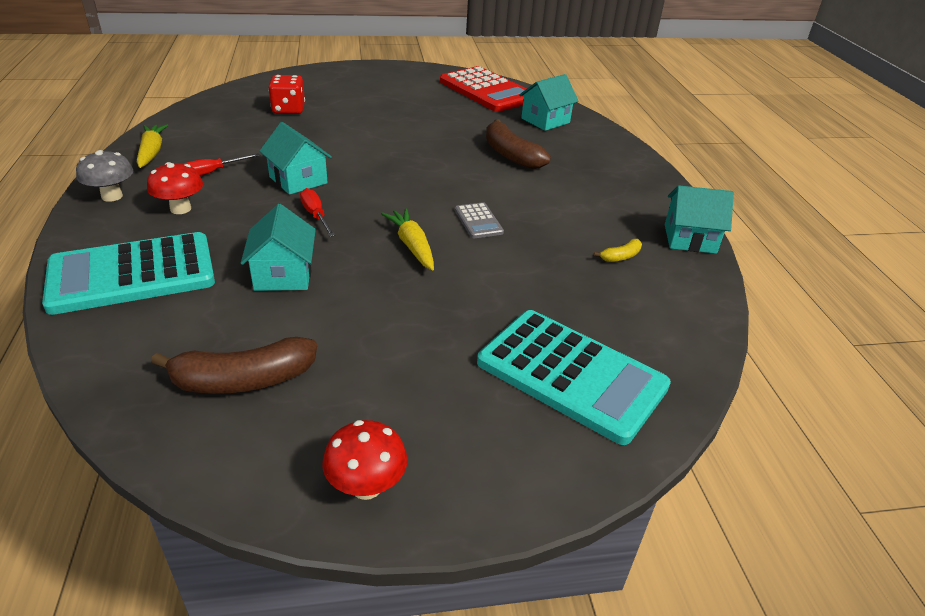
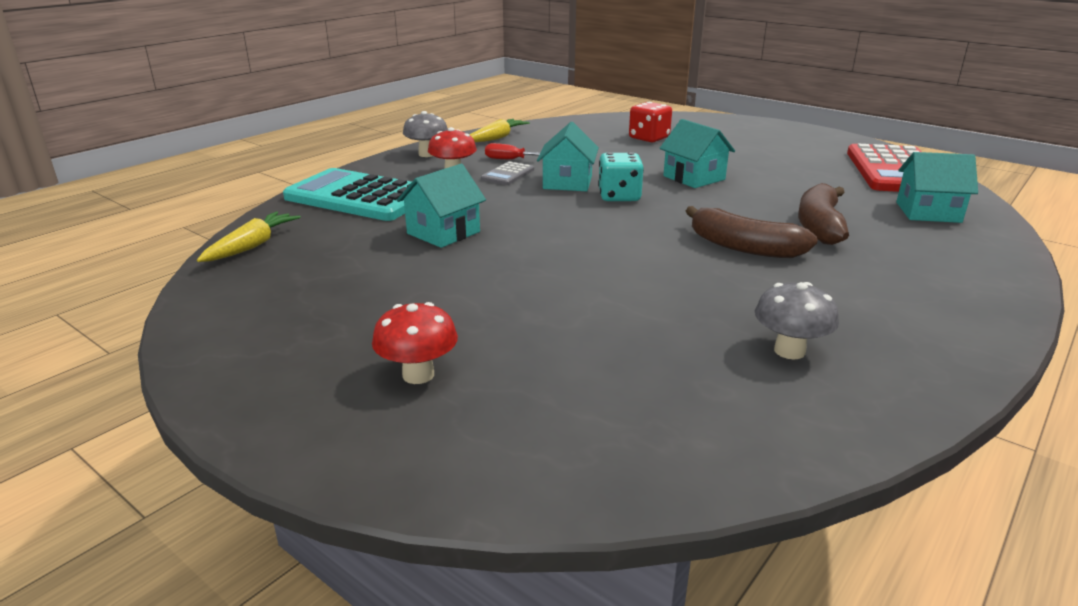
camera: 50 degrees right, 10 degrees down
brown banana [151,337,317,394] -> brown banana moved to [686,206,818,258]
red screwdriver [300,188,335,237] -> none
red mushroom [322,420,408,500] -> red mushroom moved to [372,302,458,384]
yellow carrot [381,208,434,271] -> yellow carrot moved to [197,211,301,262]
grey calculator [455,202,504,238] -> grey calculator moved to [481,161,534,185]
turquoise calculator [477,310,671,445] -> none
yellow banana [594,239,642,262] -> grey mushroom [755,282,839,359]
turquoise house [665,185,734,254] -> turquoise house moved to [660,119,735,188]
none -> turquoise dice [598,152,644,201]

